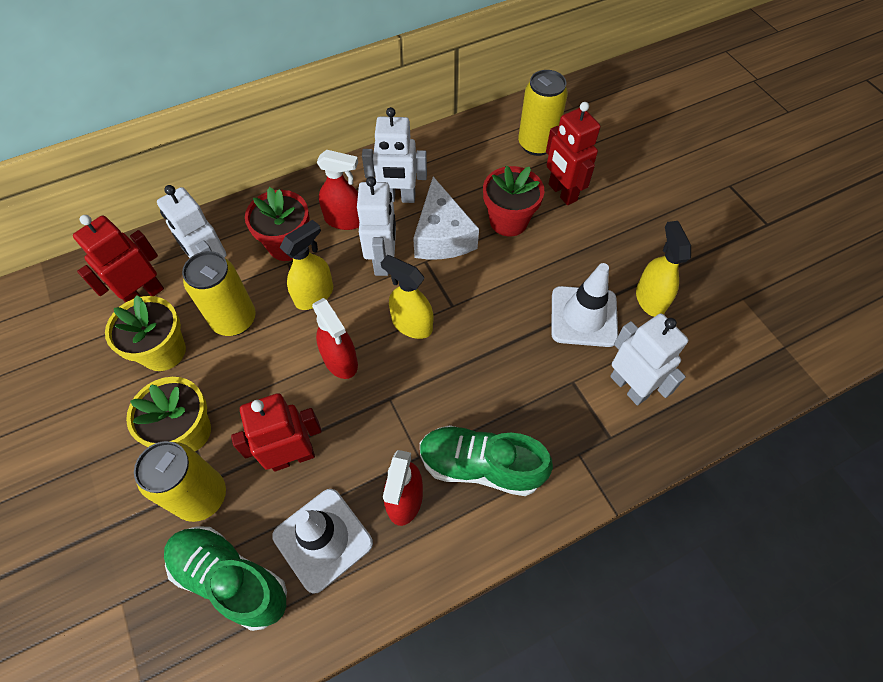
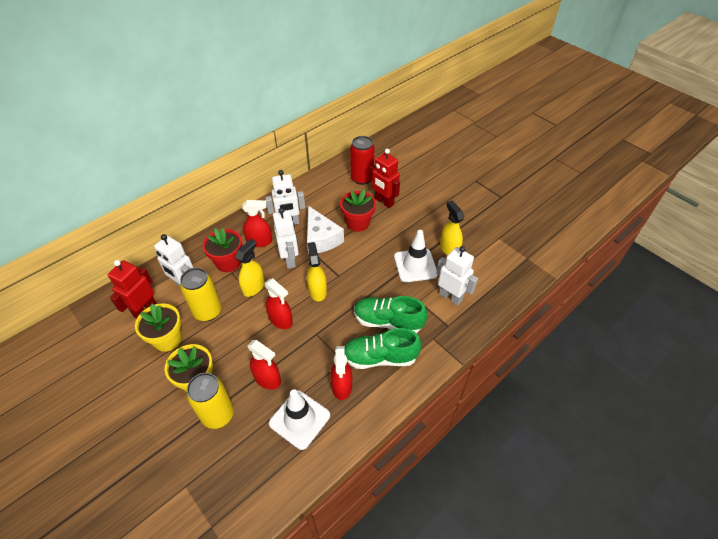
camera: 15 degrees left, 10 degrees down
green shoe [164,526,287,631] -> green shoe moved to [354,296,427,333]
red robot [231,393,322,472] -> red spray bottle [248,340,281,390]
yellow spray bottle [381,255,433,339] -> yellow spray bottle turned 60 degrees clockwise [307,242,327,301]
yellow can [518,70,568,156] -> red can [350,136,375,185]

